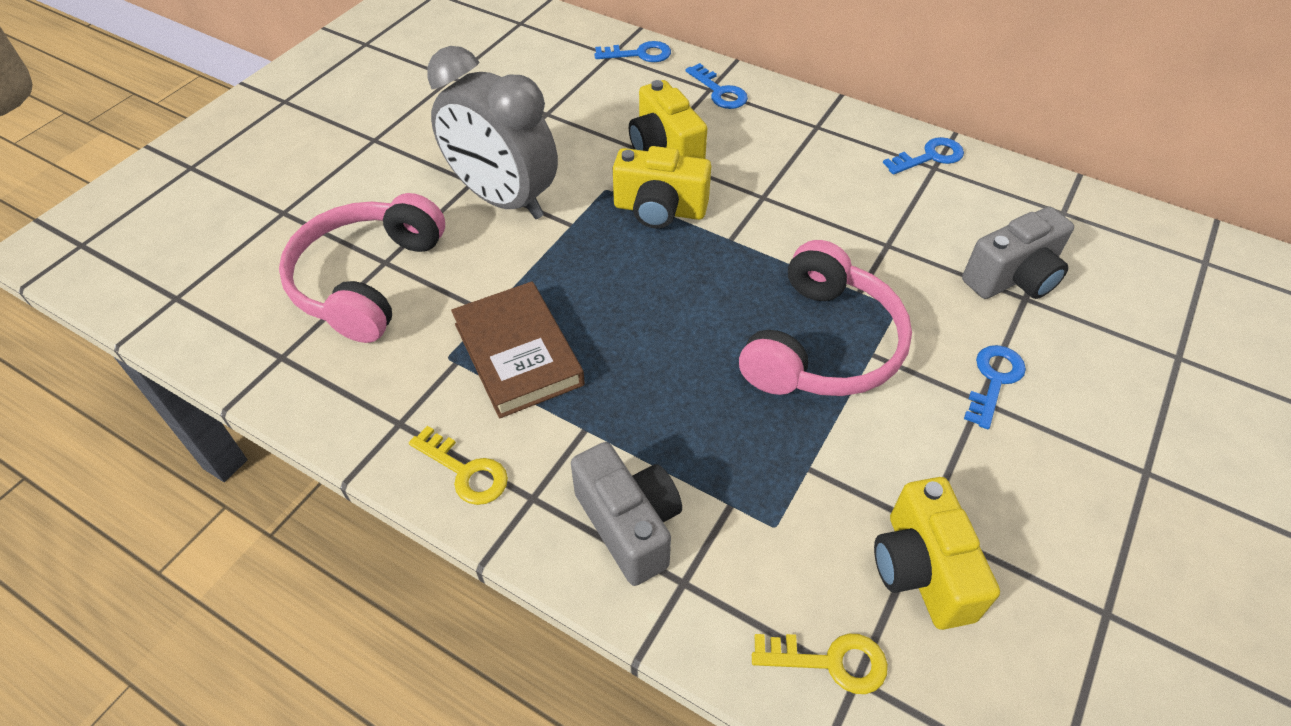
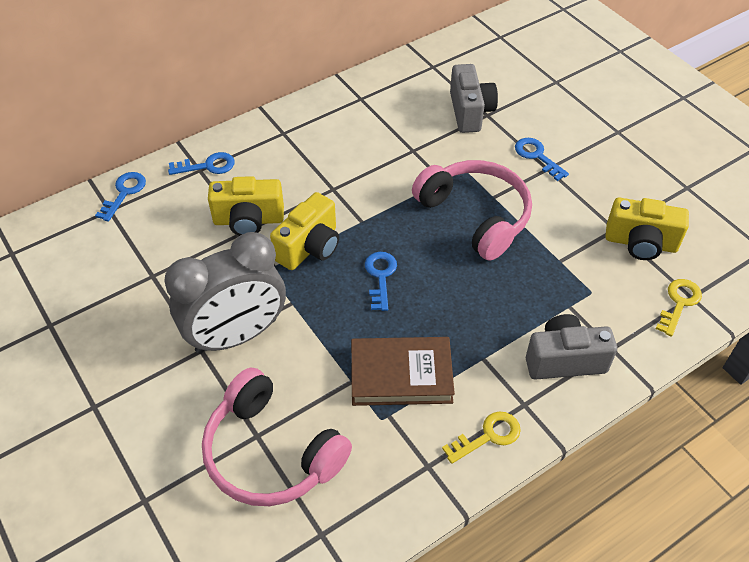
camera: 65 degrees left, 0 degrees up
blue key [883,137,964,175] -> blue key moved to [365,252,397,311]

